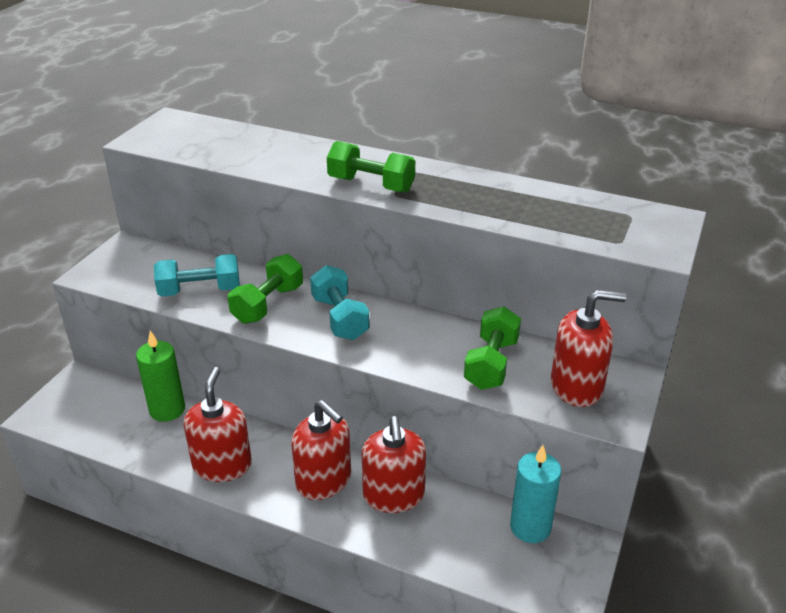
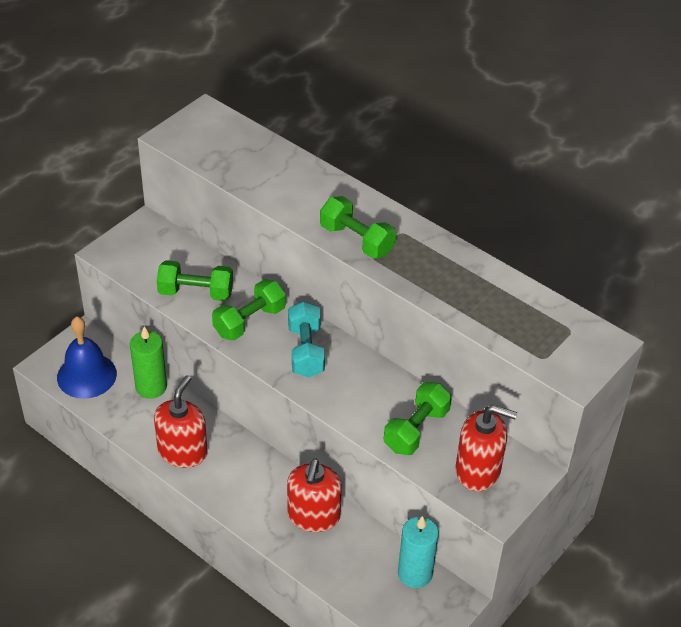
camera: 15 degrees right, 10 degrees up
turquoise dumbbell [154,254,240,297] -> green dumbbell [157,260,233,301]
red soap dispenser [291,400,351,500] -> none
none -> blue bell [57,317,117,399]

